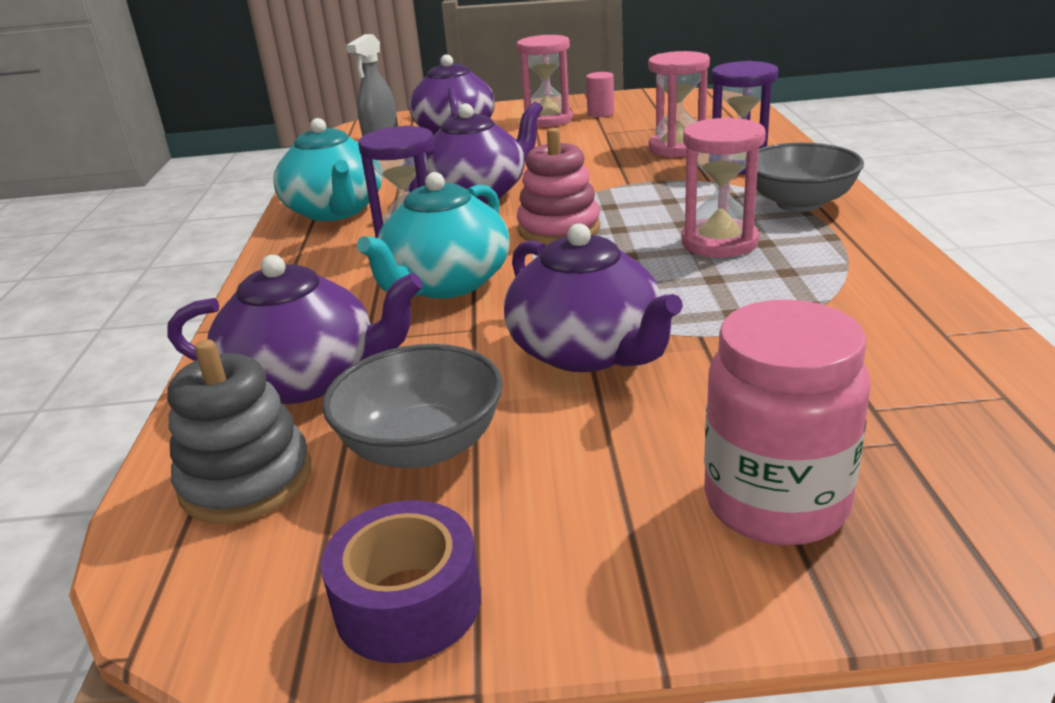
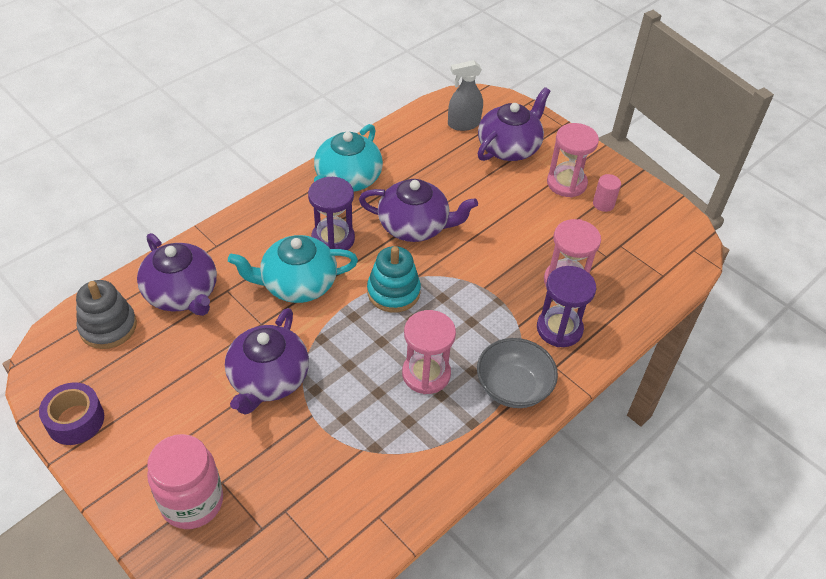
camera: 45 degrees right, 20 degrees up
grey bowl [322,344,503,468] -> none
pink stacking toy [517,128,600,245] -> turquoise stacking toy [367,246,421,313]

